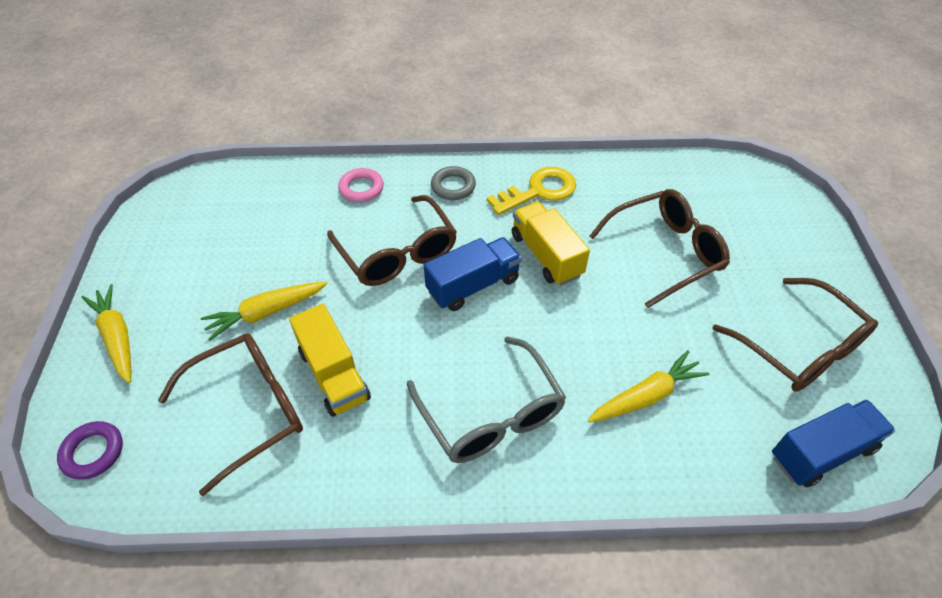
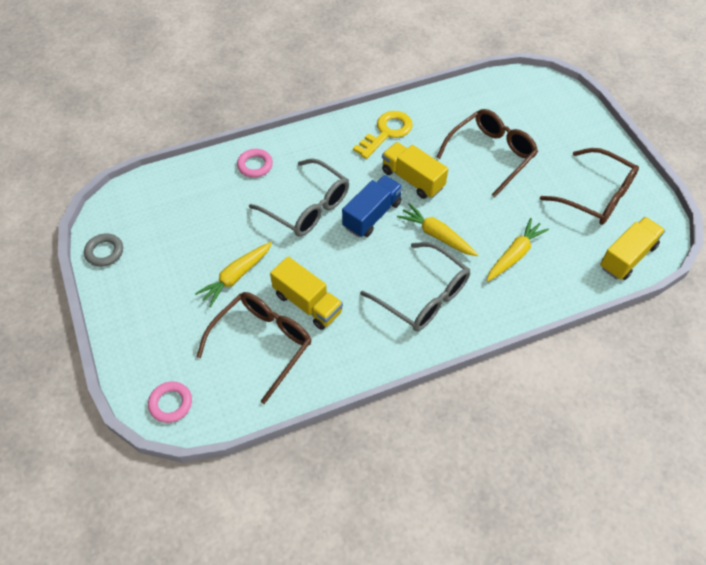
camera: 20 degrees left, 5 degrees up
purple ring [57,421,123,480] -> pink ring [148,381,192,423]
yellow carrot [82,284,131,383] -> yellow carrot moved to [397,203,478,256]
brown glasses [327,195,457,286] -> grey glasses [249,158,349,237]
grey ring [431,166,476,200] -> grey ring moved to [84,233,123,267]
blue truck [772,399,896,487] -> yellow truck [600,217,665,280]

